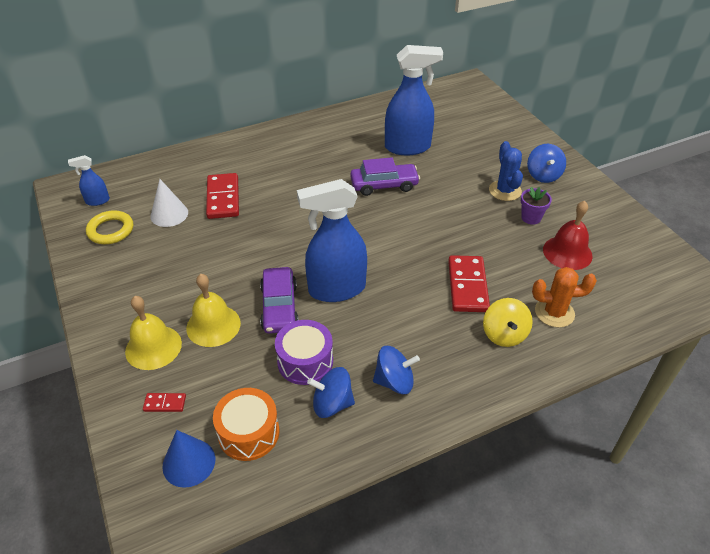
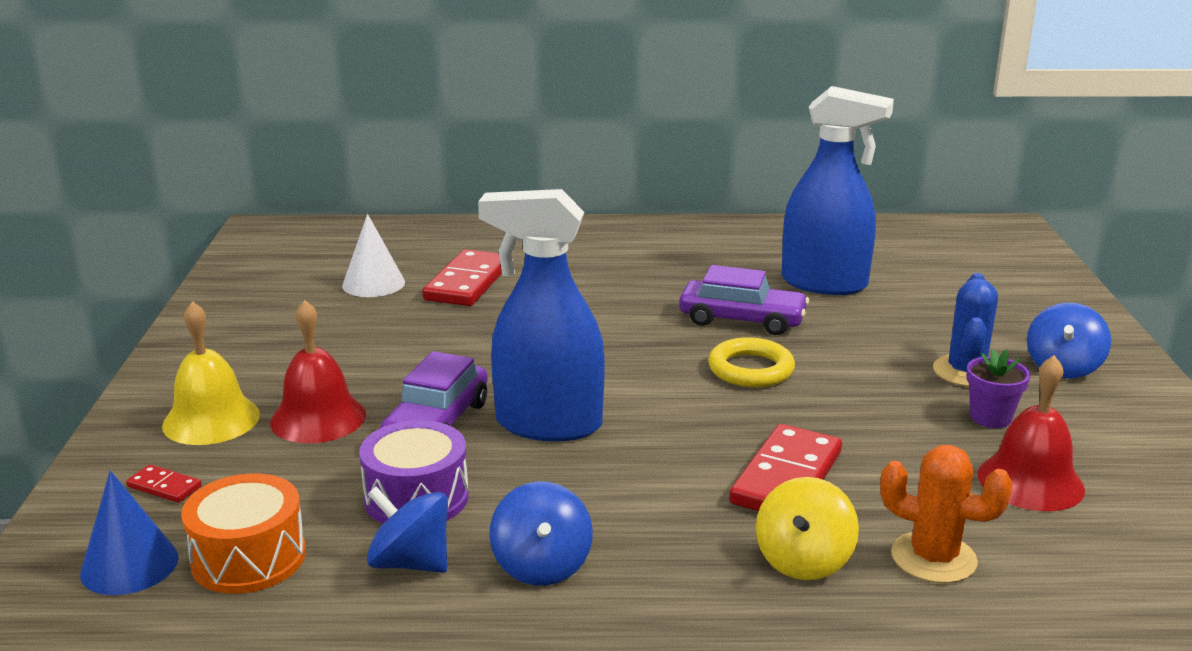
camera: 25 degrees right, 20 degrees down
blue spray bottle [68,155,110,206] -> none
yellow ring [86,211,133,244] -> yellow ring moved to [708,337,795,387]
yellow bell [186,274,241,347] -> red bell [270,300,366,443]
blue spinning top [373,346,420,394] -> blue spinning top turned 60 degrees clockwise [490,481,593,586]

